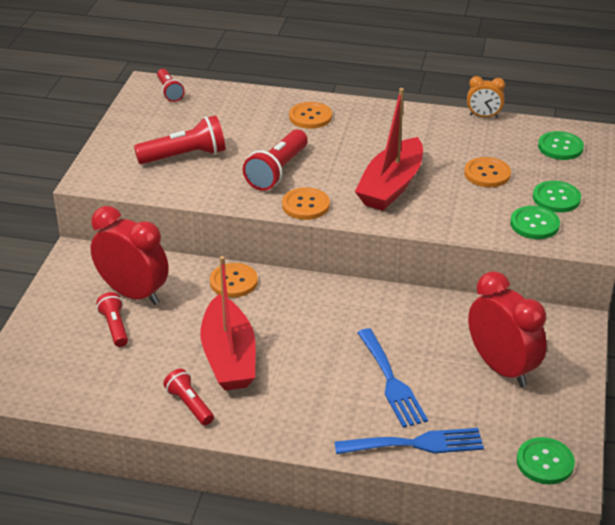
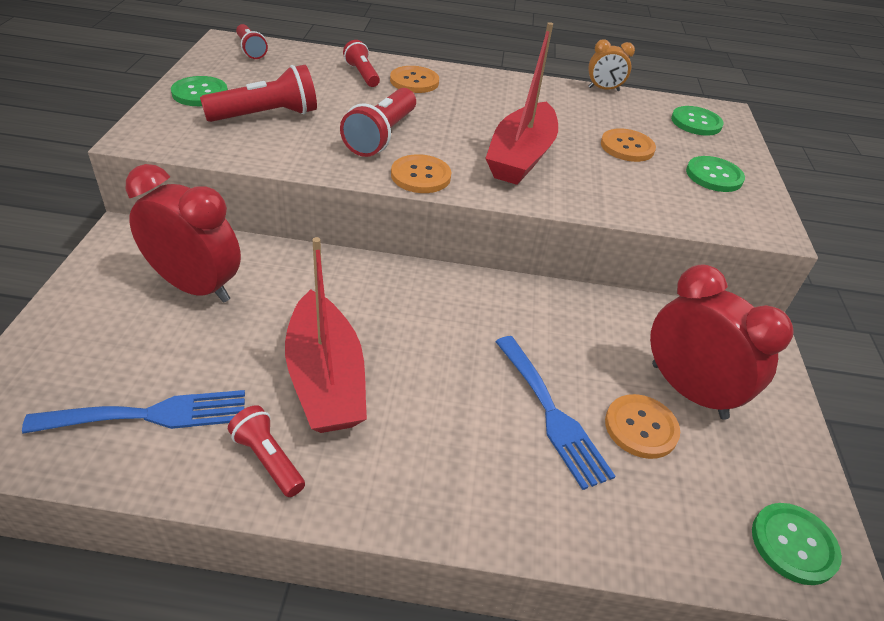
camera: 10 degrees left, 5 degrees up
red flashlight [96,292,128,347] -> red flashlight moved to [343,40,380,87]
orange button [210,263,258,297] -> orange button moved to [605,394,680,459]
blue fork [335,428,484,454] -> blue fork moved to [22,390,245,434]
green button [510,206,560,239] -> green button moved to [171,76,228,106]

